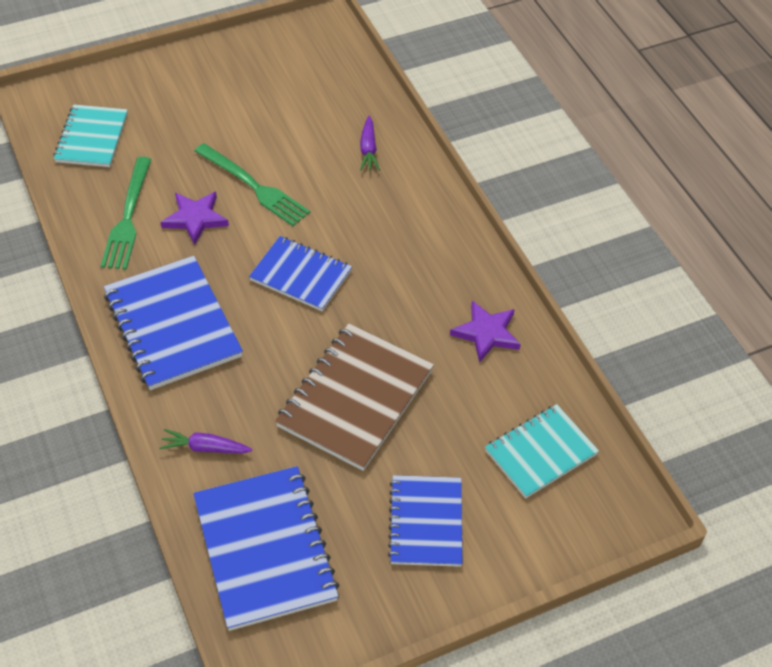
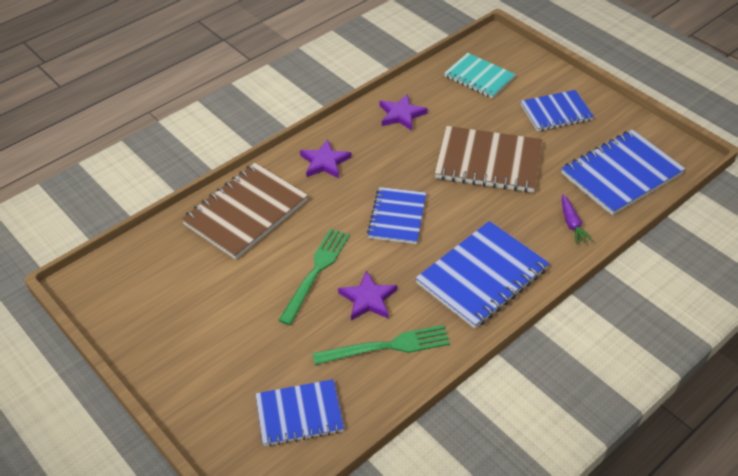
camera: 105 degrees left, 5 degrees down
turquoise notebook [53,105,128,167] -> blue notebook [256,379,344,447]
purple carrot [360,116,380,171] -> brown notebook [181,163,308,260]
none -> purple star [300,139,352,178]

